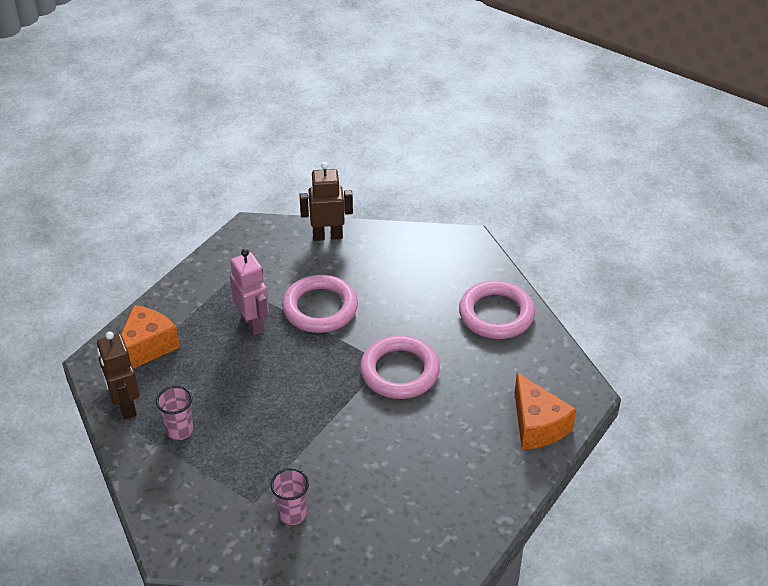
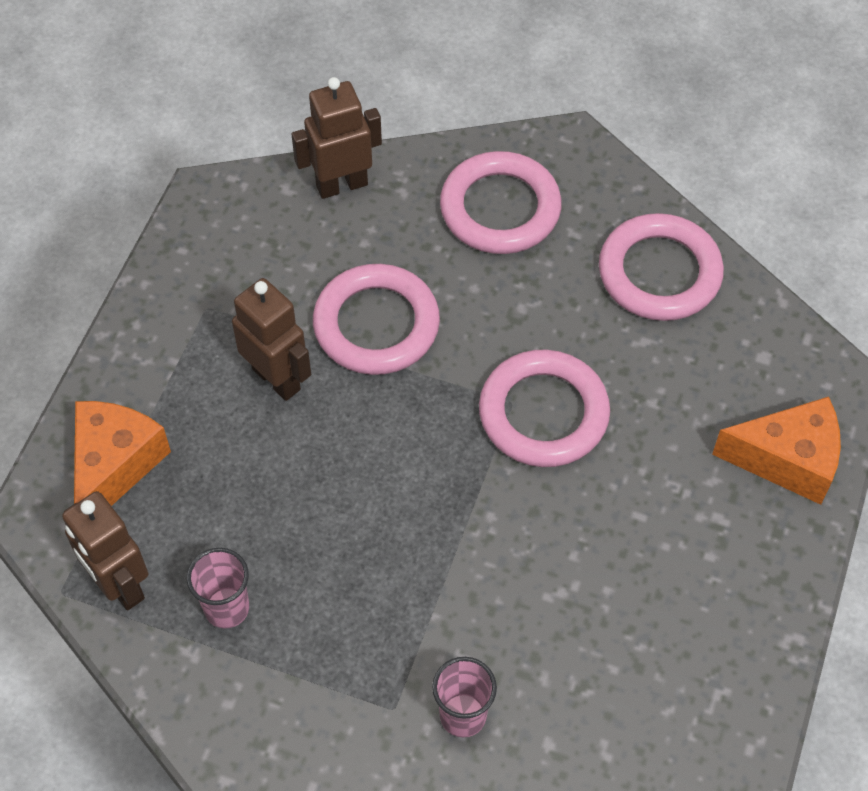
camera: 15 degrees left, 15 degrees up
pink robot [230,249,269,335] -> brown robot [232,278,311,401]
orange cheese [515,373,577,450] -> orange cheese turned 45 degrees counterclockwise [712,397,841,505]
none -> pink ring [440,151,562,254]

